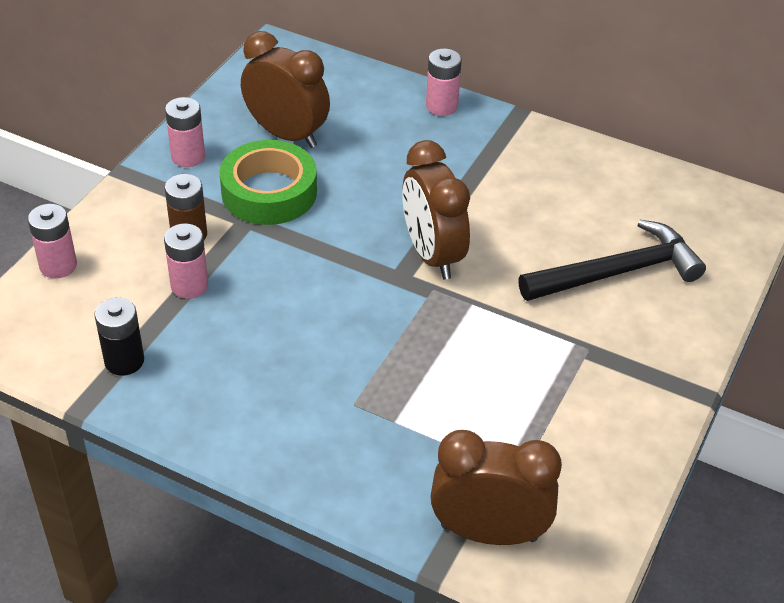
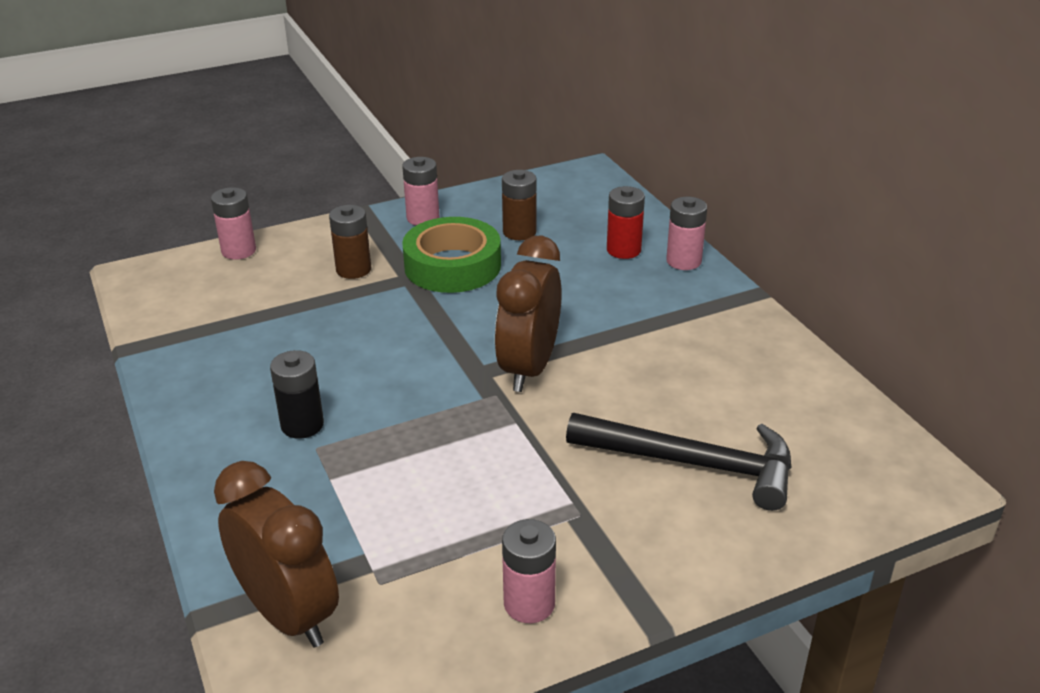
camera: 40 degrees right, 10 degrees down
black battery [94,297,144,376] -> black battery moved to [270,350,324,439]
pink battery [164,223,208,299] -> pink battery moved to [502,519,556,623]
brown clock [241,31,330,148] -> brown battery [502,170,537,240]
none -> red battery [607,186,645,259]

